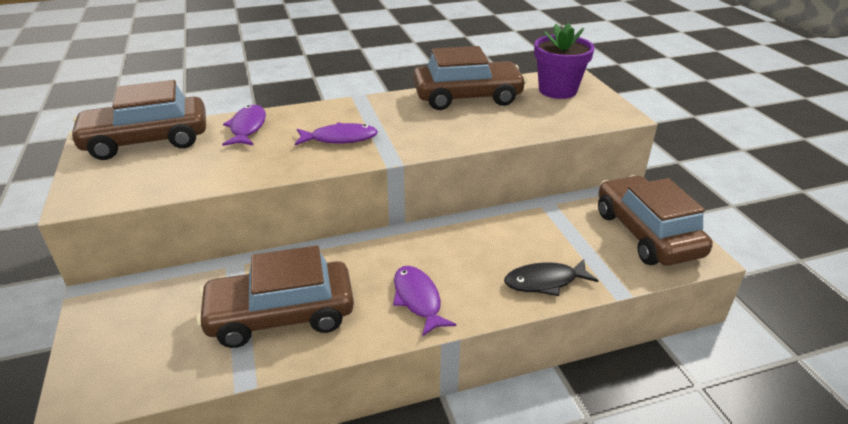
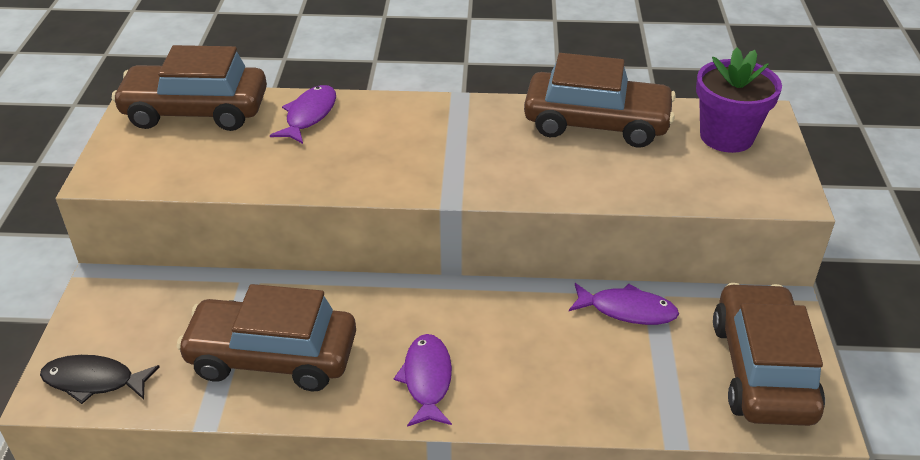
camera: 20 degrees right, 5 degrees up
purple fish [295,122,378,145] -> purple fish moved to [569,283,679,325]
black fish [504,259,599,296] -> black fish moved to [40,355,160,404]

